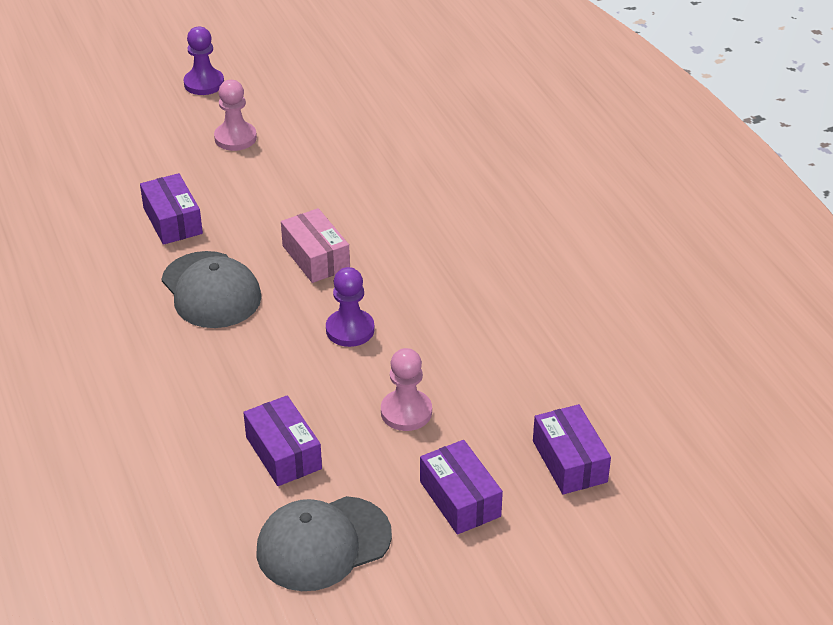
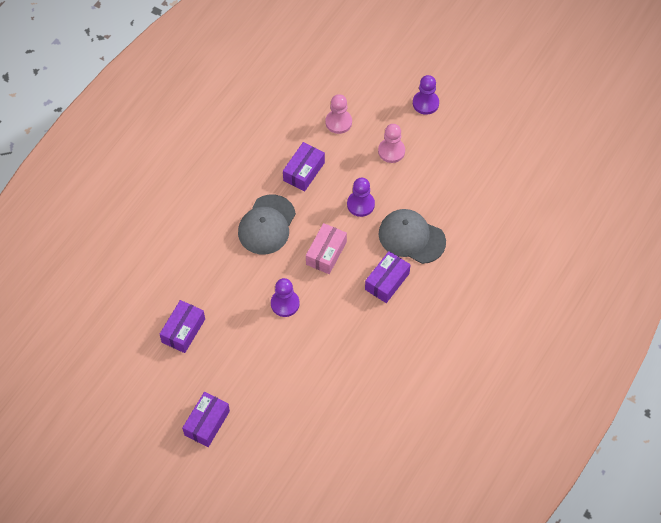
camera: 55 degrees right, 20 degrees up
grey cap [257,496,392,591] -> grey cap moved to [379,209,446,264]
pink pawn [381,348,432,431] -> pink pawn moved to [326,94,352,134]
purple box [533,404,611,495] -> purple box moved to [365,251,410,303]
none -> purple pawn [347,178,375,217]

